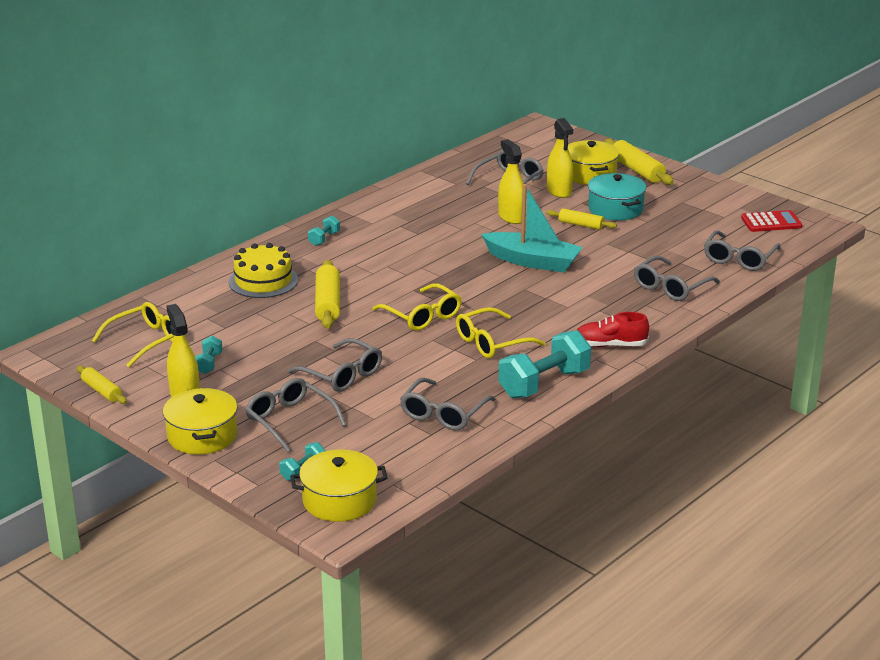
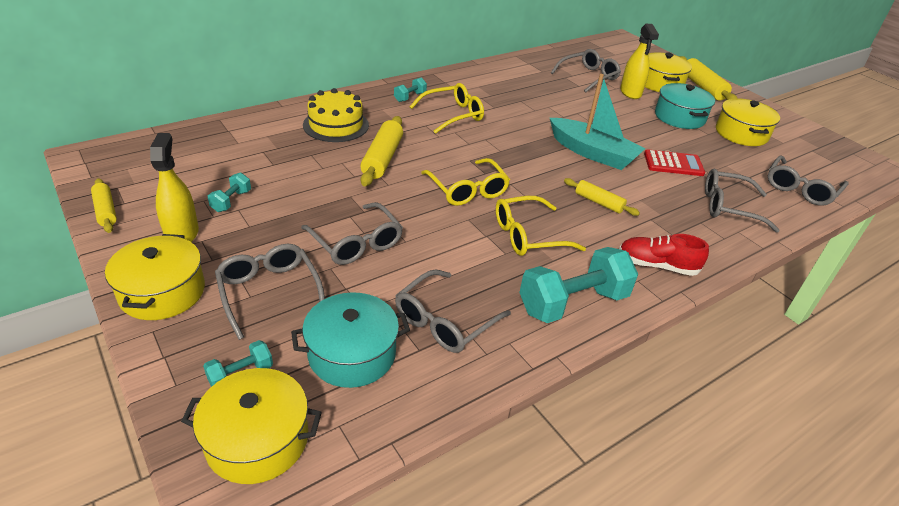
camera: 10 degrees right, 10 degrees up
yellow glasses [92,302,174,368] -> yellow glasses moved to [410,83,484,134]
yellow spray bottle [498,139,524,224] -> none
yellow rolling pin [546,208,617,230] -> yellow rolling pin moved to [564,178,640,216]
grey glasses [634,256,720,301] -> grey glasses turned 45 degrees clockwise [705,169,780,233]
red calculator [741,210,802,232] -> red calculator moved to [644,149,705,176]
none -> turquoise pot [291,292,410,388]
none -> yellow pot [716,98,780,146]

